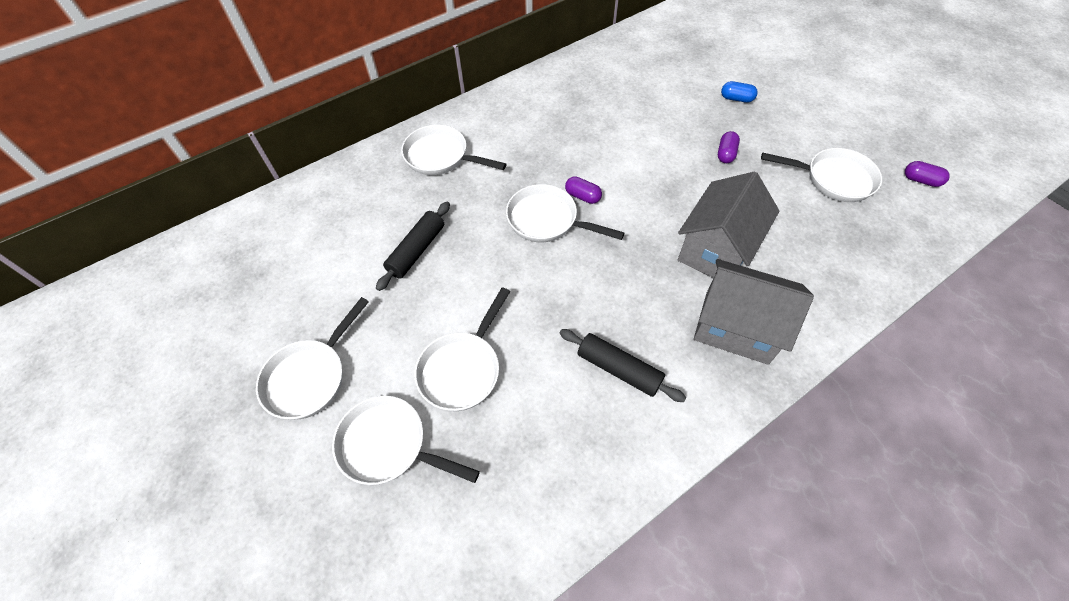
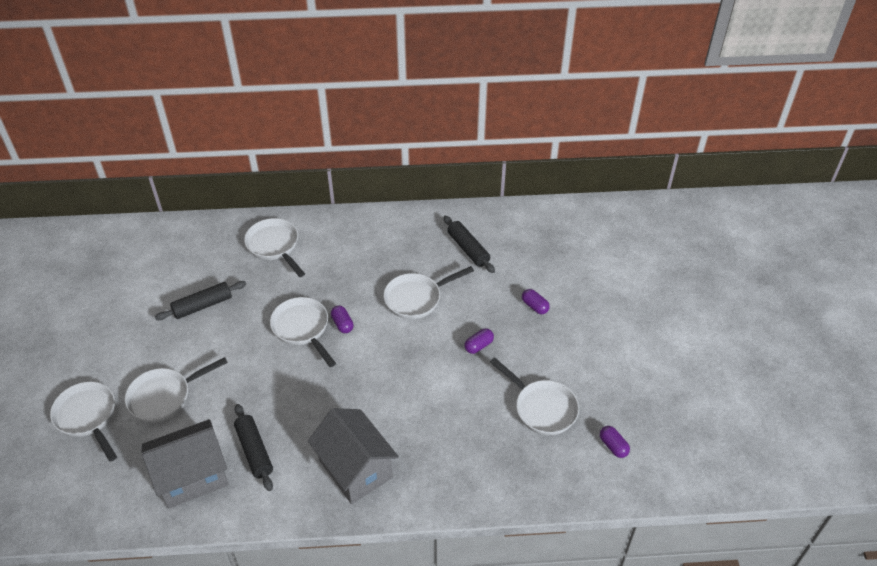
camera: 30 degrees right, 10 degrees down
white pan [256,297,369,420] -> white pan moved to [384,266,474,319]
grey house [678,171,779,278] -> grey house moved to [142,419,229,509]
blue capsule [721,81,758,103] -> purple capsule [522,289,550,314]
none -> black rolling pin [443,216,495,273]

